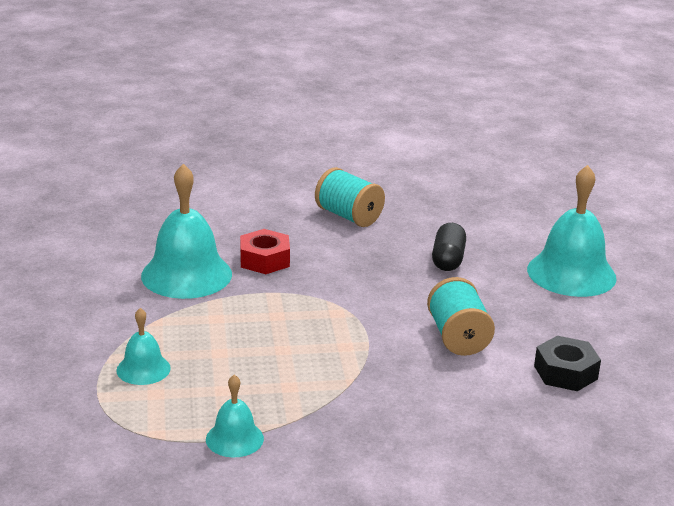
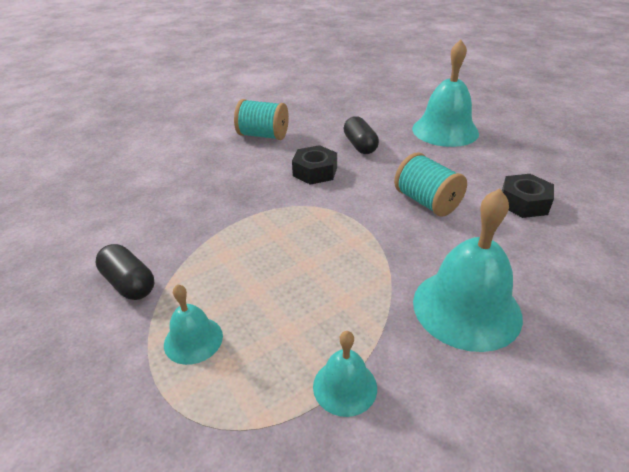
camera: 25 degrees left, 10 degrees up
turquoise bell [141,164,232,299] -> turquoise bell moved to [413,189,523,352]
red nut [240,229,290,274] -> none
none -> black capsule [95,244,154,300]
none -> black nut [292,145,337,185]

